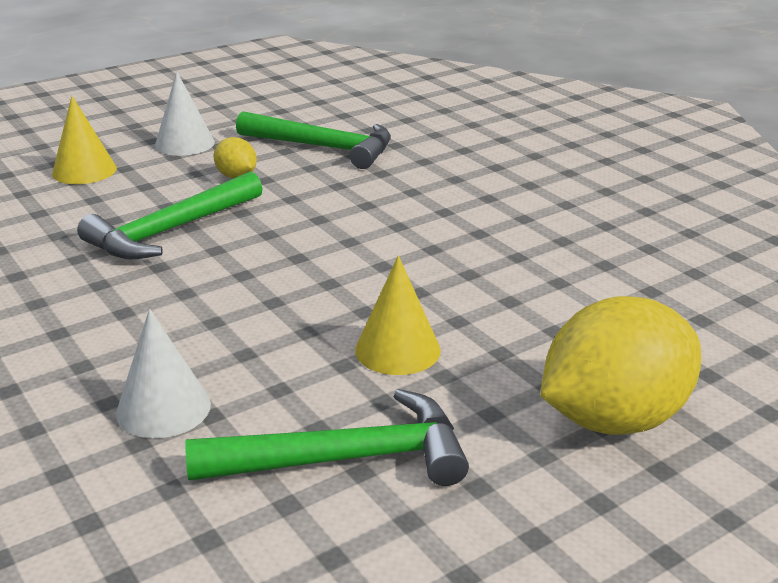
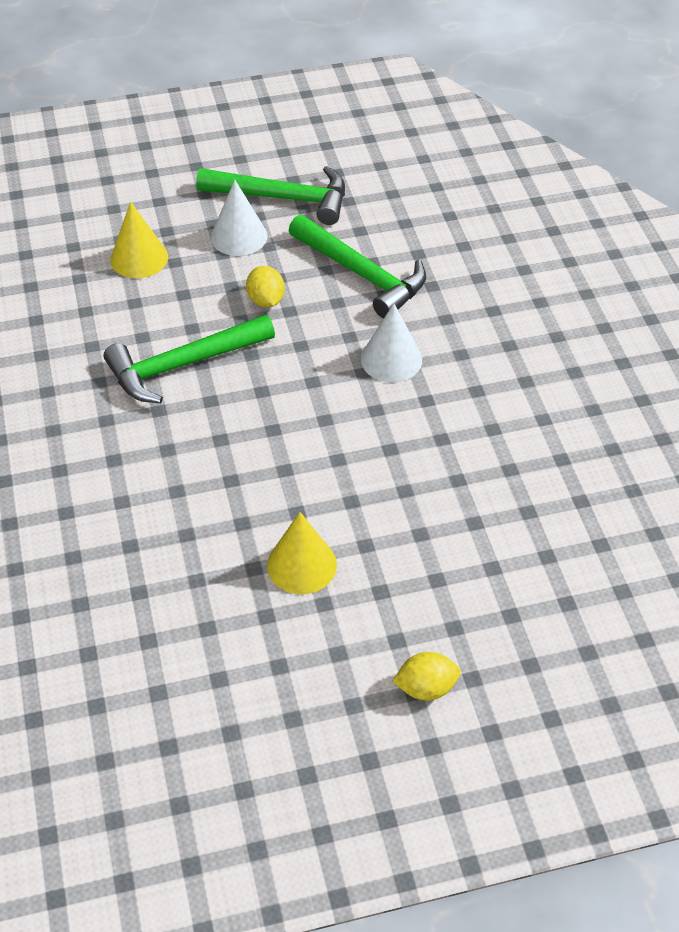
camera: 20 degrees right, 20 degrees up
white cone [116,309,211,438] -> white cone moved to [361,304,422,382]
green hammer [185,389,469,486] -> green hammer moved to [196,166,345,225]
yellow lemon [540,296,701,435] -> yellow lemon [392,652,461,701], size x0.46

